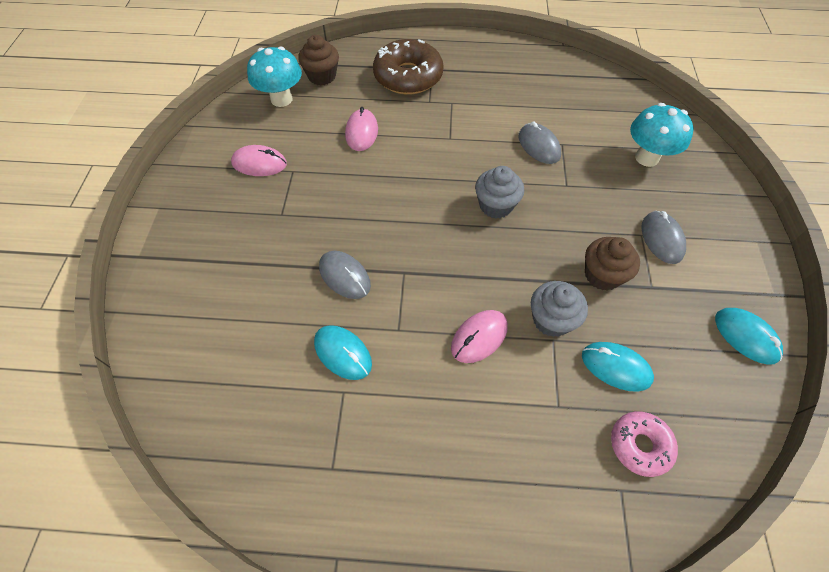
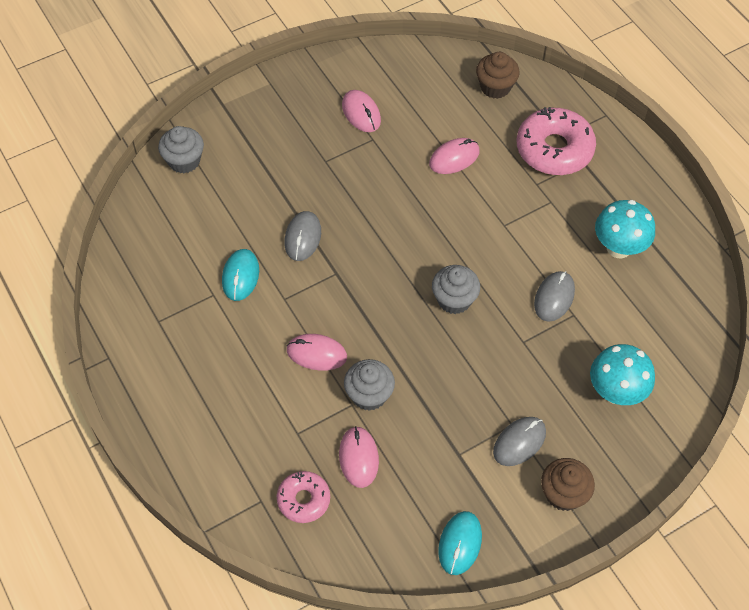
camera: 55 degrees right, 0 degrees up
turquoise mushroom [247,46,302,107] -> turquoise mushroom moved to [595,200,655,258]
brown donut [373,39,444,95] -> pink donut [517,107,596,175]
turquoise mouse [582,342,654,392] -> pink mouse [339,426,379,488]
brown cupcake [585,237,640,291] -> brown cupcake moved to [541,458,595,511]
none -> grey cupcake [158,126,204,174]

